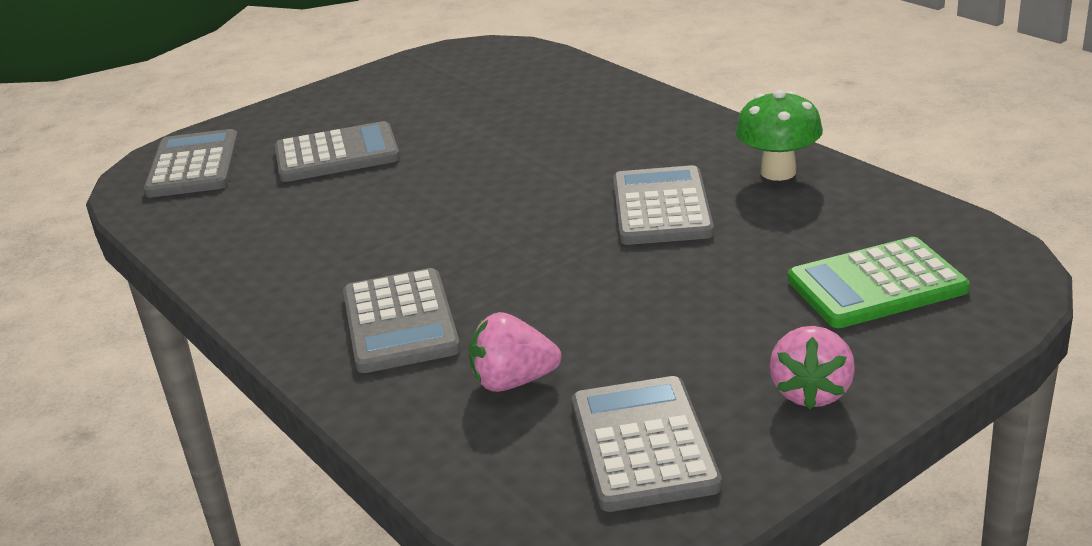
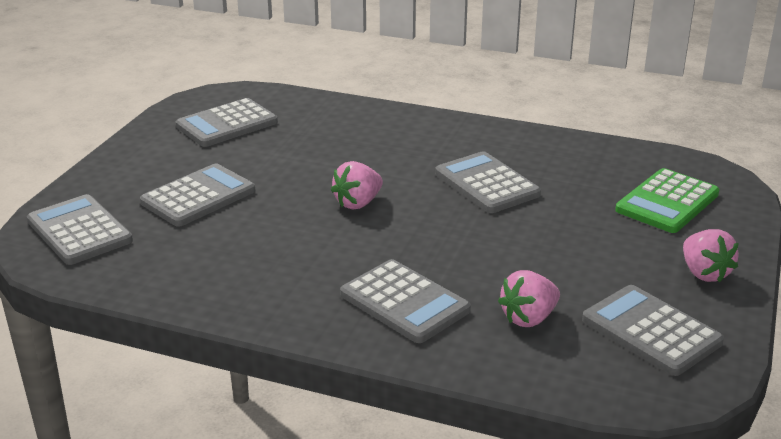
camera: 35 degrees left, 0 degrees up
green mushroom [736,90,823,181] -> none
none -> grey calculator [176,98,278,147]
none -> pink strawberry [331,161,383,210]

